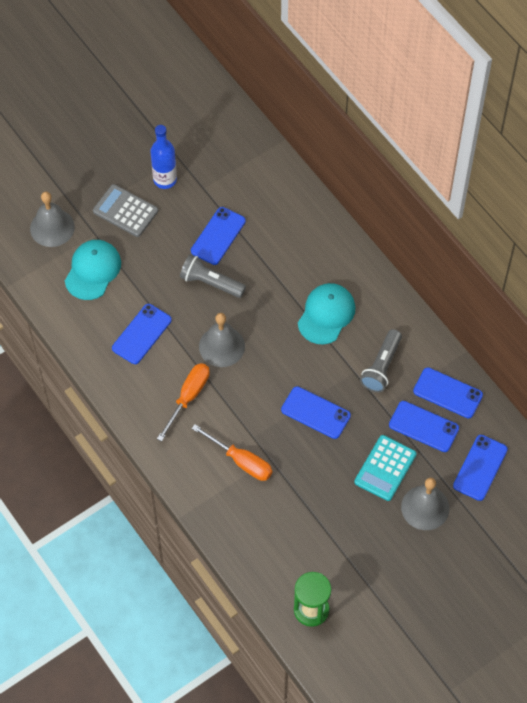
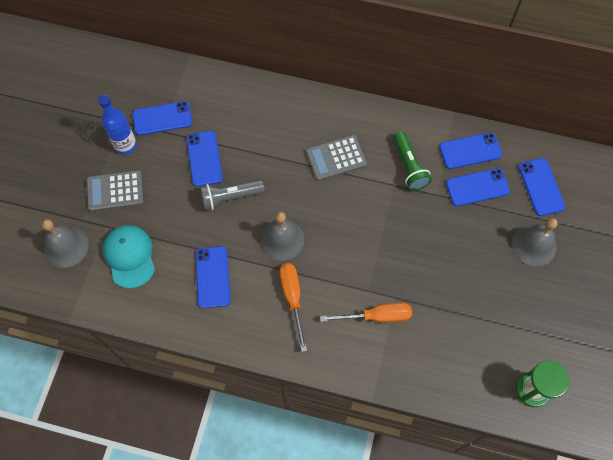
camera: 40 degrees left, 5 degrees up
blue phone [281,386,351,439] -> blue phone moved to [132,101,192,135]
turquoise cap [298,283,355,344] -> grey calculator [306,135,367,181]
turquoise calculator [354,435,417,501] -> none
grey flashlight [360,329,402,392] -> green flashlight [393,131,432,191]

